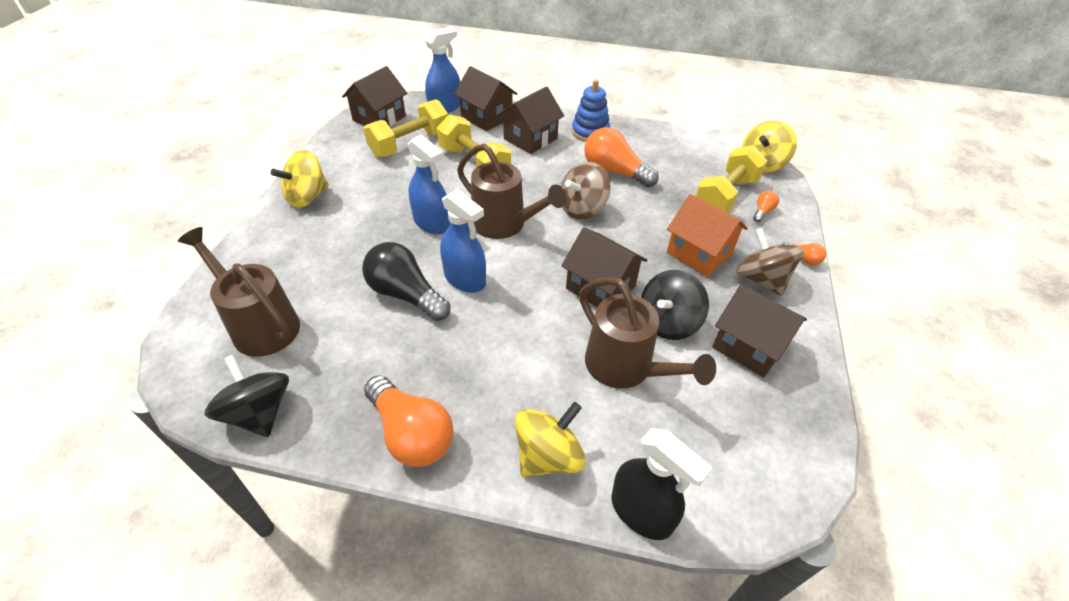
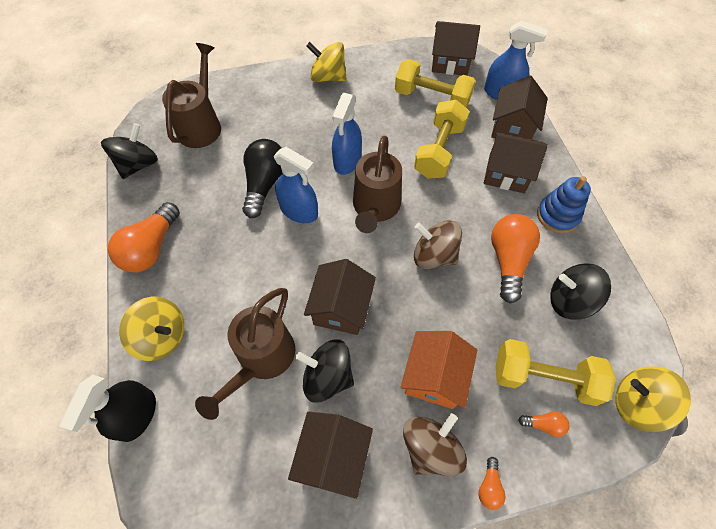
camera: 65 degrees right, 15 degrees up
blue spray bottle [440,189,486,293] -> blue spray bottle turned 75 degrees counterclockwise [274,147,318,223]
none -> black spinning top [550,263,611,320]

